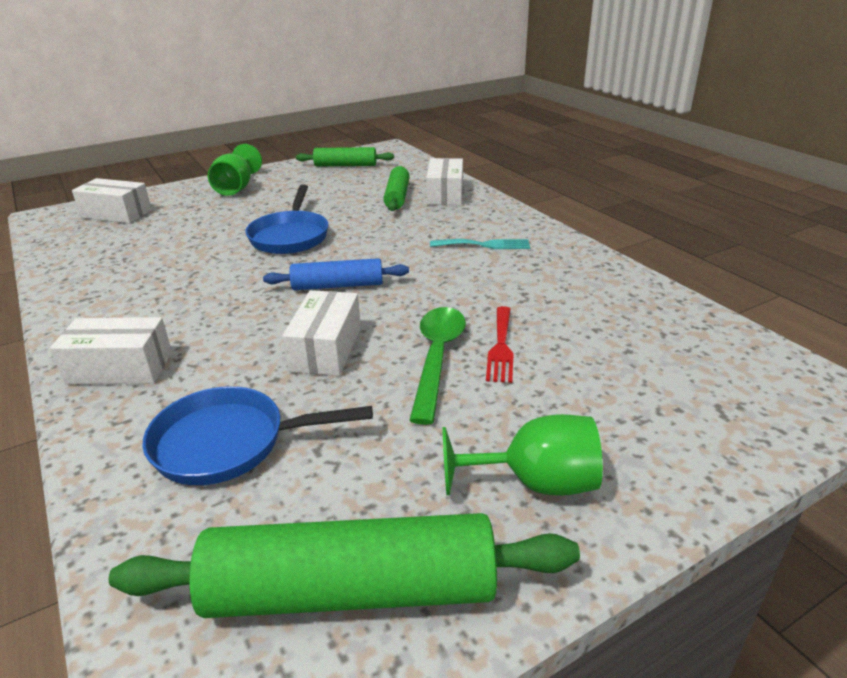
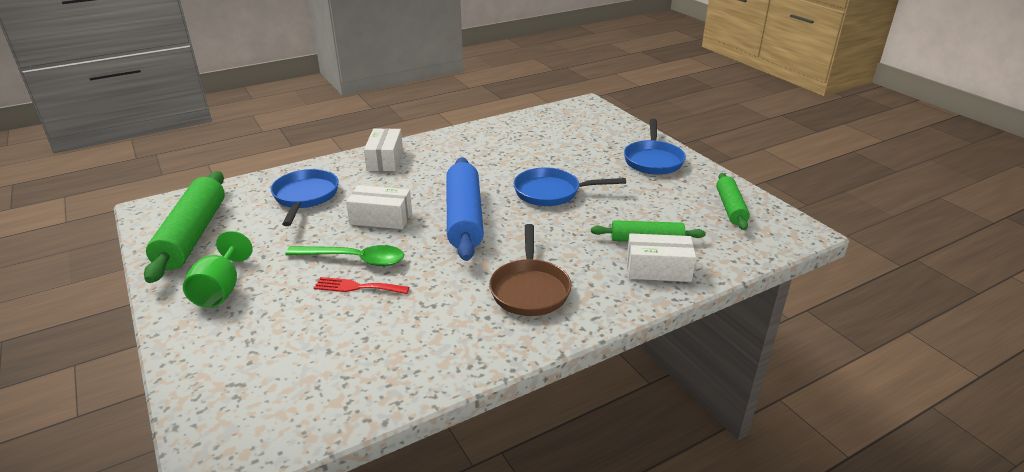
camera: 90 degrees right, 0 degrees up
white box [72,178,152,223] -> none
green goblet [208,144,262,196] -> blue pan [624,119,686,175]
blue rolling pin [263,258,409,290] -> blue rolling pin [446,157,484,261], size x1.73
turquoise fork [430,239,530,249] -> brown pan [489,224,571,316]

